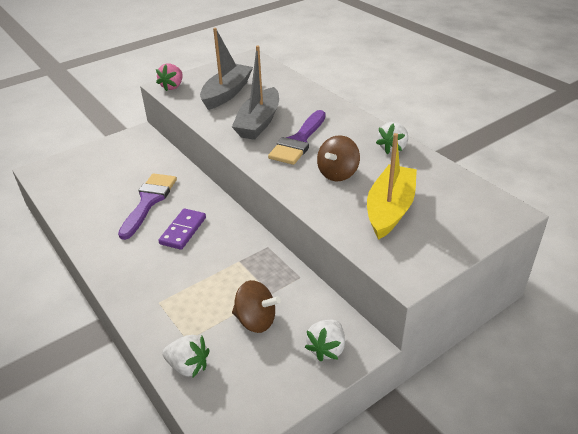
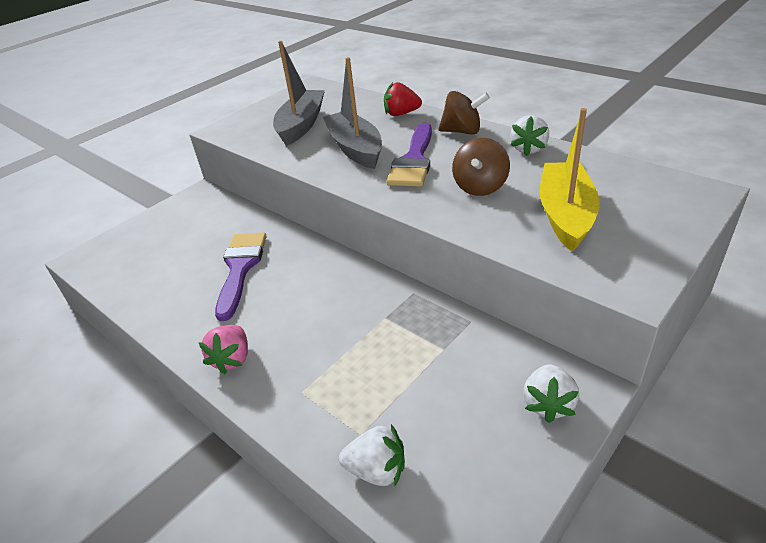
camera: 10 degrees left, 0 degrees up
pink strawberry [156,63,183,91] -> pink strawberry moved to [198,325,248,374]
purple domino [158,209,206,250] -> none
grey boat [232,45,279,140] -> grey boat turned 150 degrees clockwise [323,57,382,169]
brown spinning top [232,280,281,333] -> brown spinning top moved to [438,91,490,135]
none -> red strawberry [384,82,422,116]

